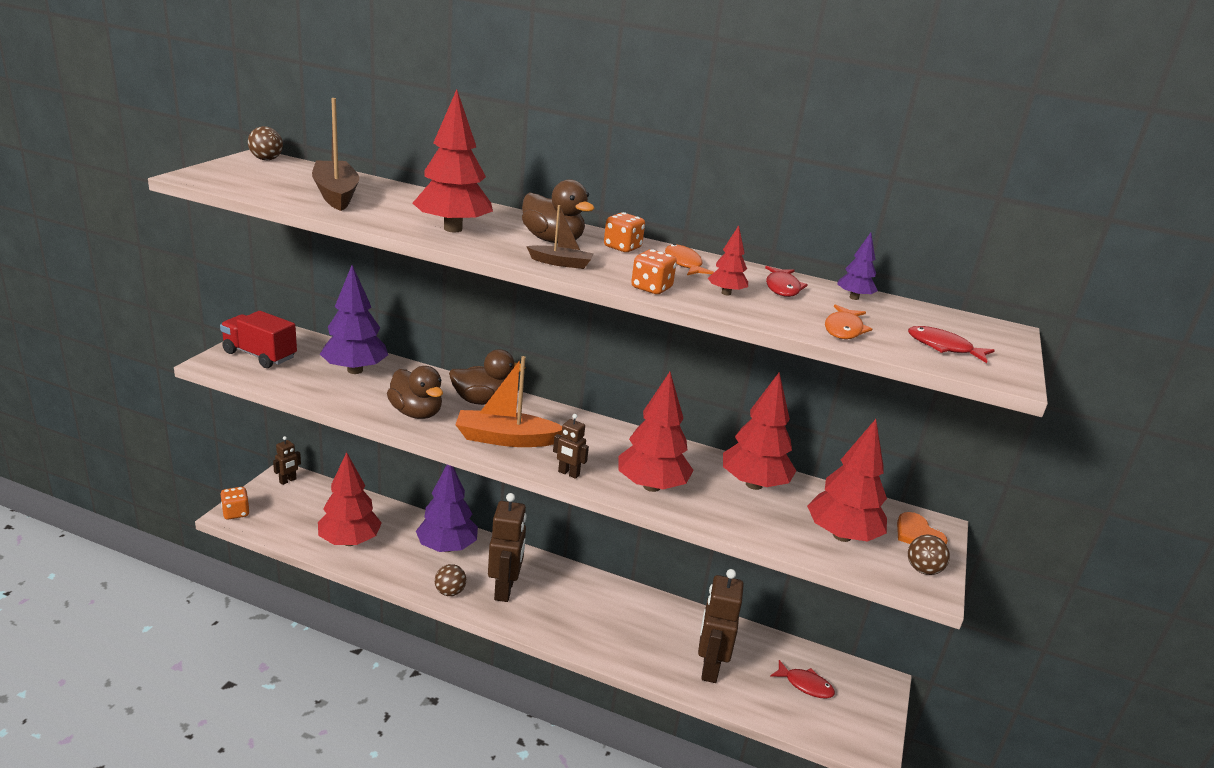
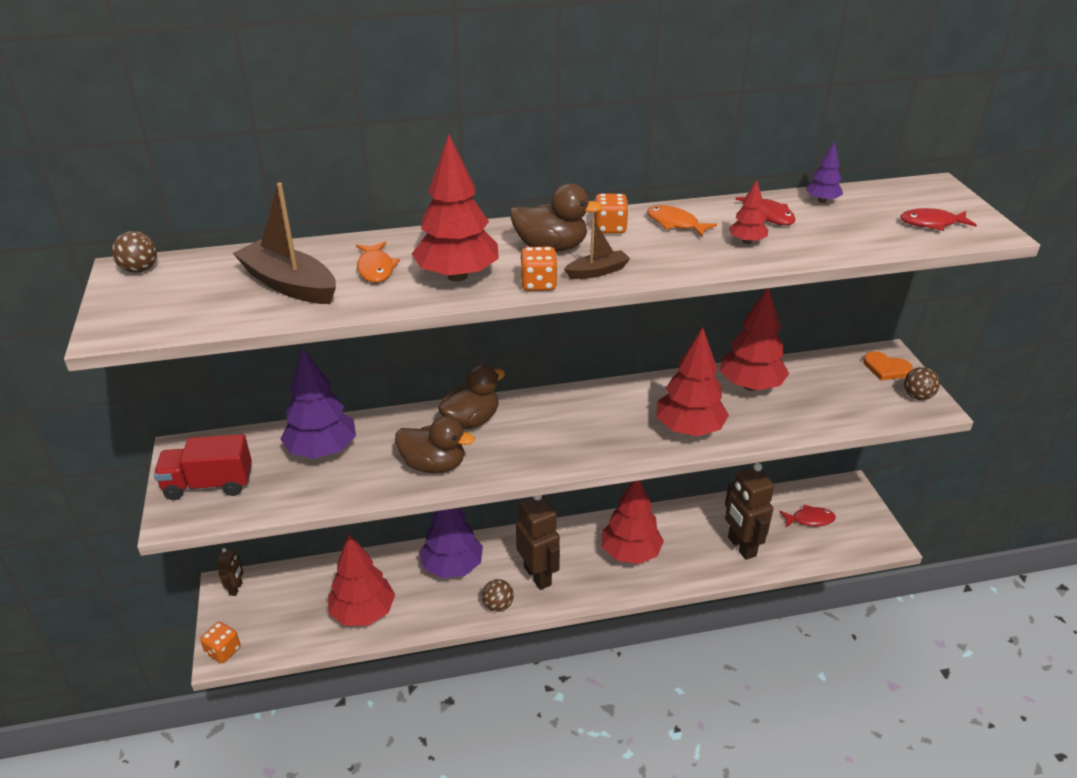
camera: 30 degrees left, 10 degrees up
orange boat [455,356,562,447] -> none
brown robot [553,414,589,479] -> none
orange dice [631,249,677,294] -> orange dice moved to [520,247,557,291]
red tree [807,419,887,542] -> red tree moved to [602,480,664,564]
orange fish [825,304,872,339] -> orange fish moved to [356,242,400,282]

